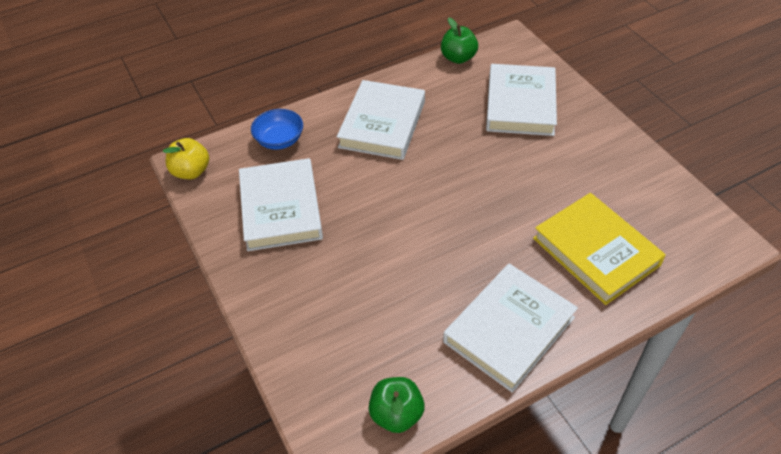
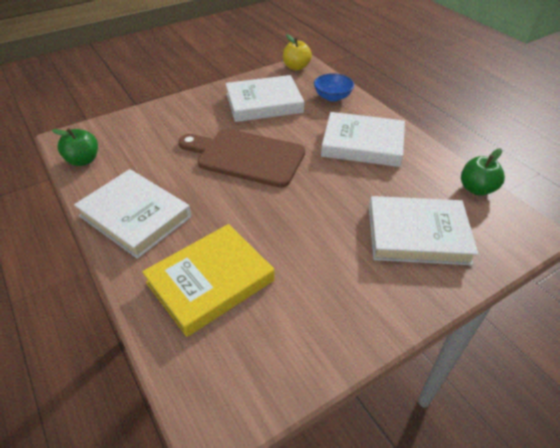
camera: 85 degrees right, 5 degrees down
none -> brown cutting board [178,129,305,188]

